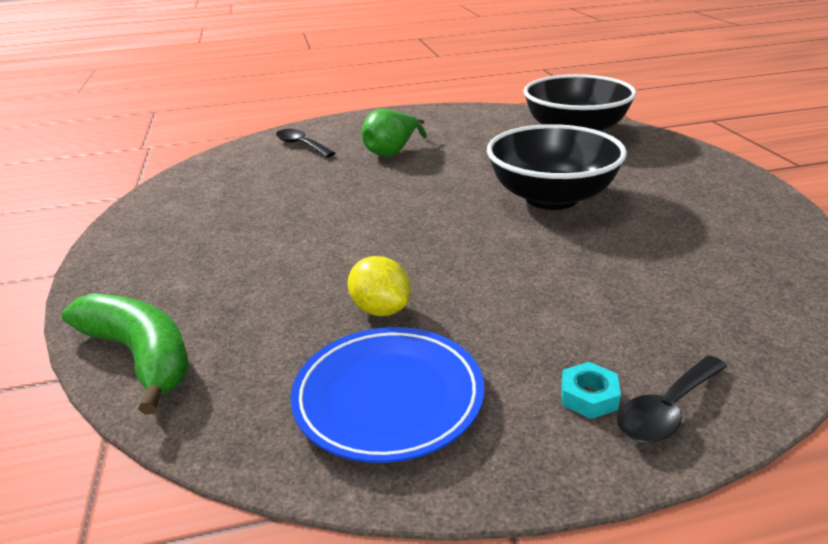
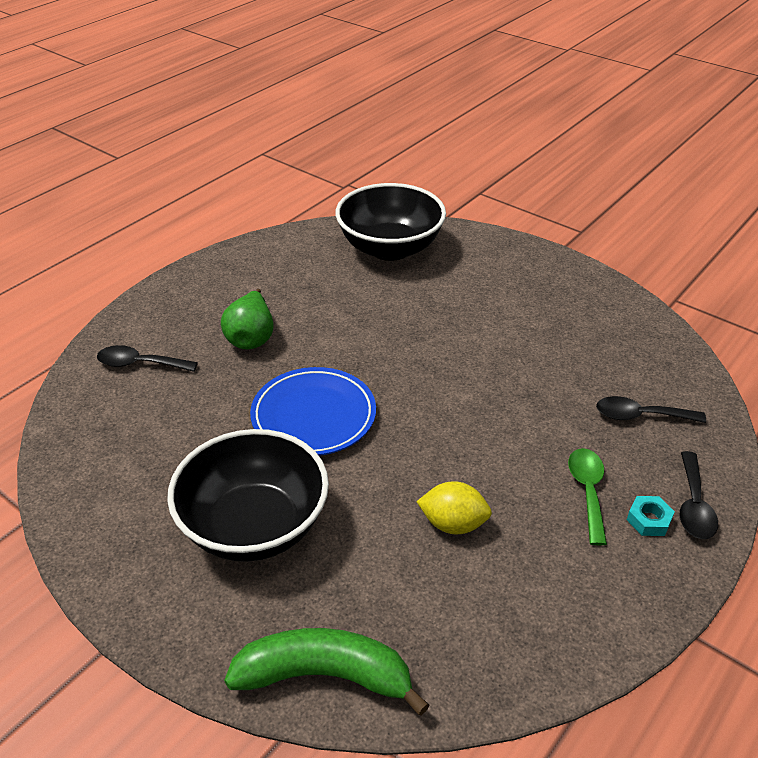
camera: 40 degrees left, 10 degrees up
blue plate [290,327,484,463] -> blue plate moved to [250,367,376,456]
black bowl [487,124,627,210] -> black bowl moved to [167,429,329,562]
none -> green spoon [568,448,607,545]
none -> black spoon [596,396,706,423]

